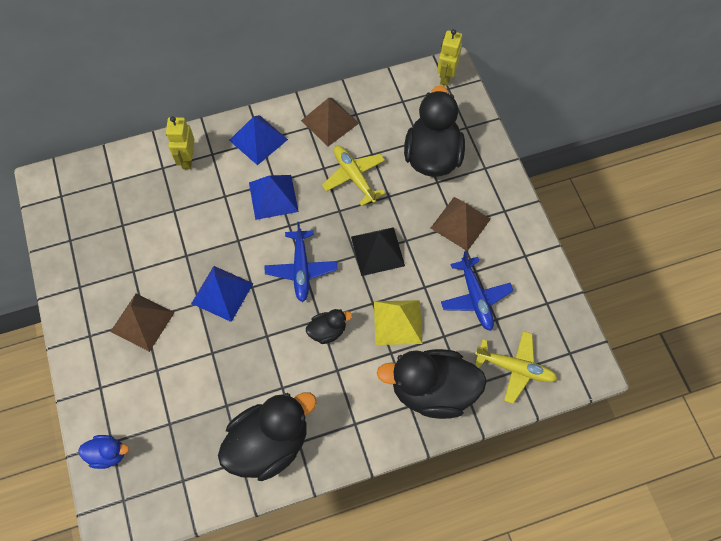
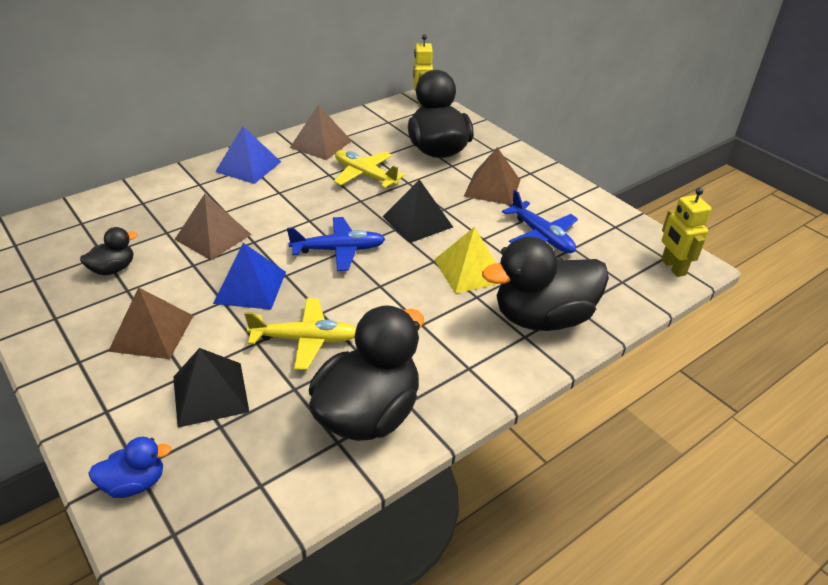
camera: 20 degrees left, 25 degrees down
yellow robot [166,116,194,169] -> yellow robot moved to [661,188,711,277]
blue pyramid [249,175,299,220] -> none
blue plane [265,222,337,302] -> blue plane turned 75 degrees counterclockwise [287,217,385,271]
black duck [306,309,352,344] -> black duck moved to [80,227,138,275]
yellow plane [475,331,558,404] -> yellow plane moved to [244,298,356,370]
none -> black pyramid [173,348,249,428]
none -> brown pyramid [174,194,252,260]

